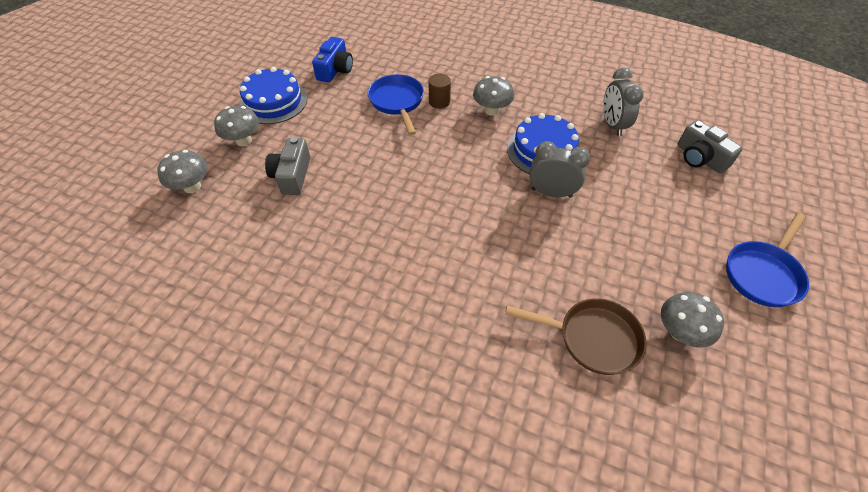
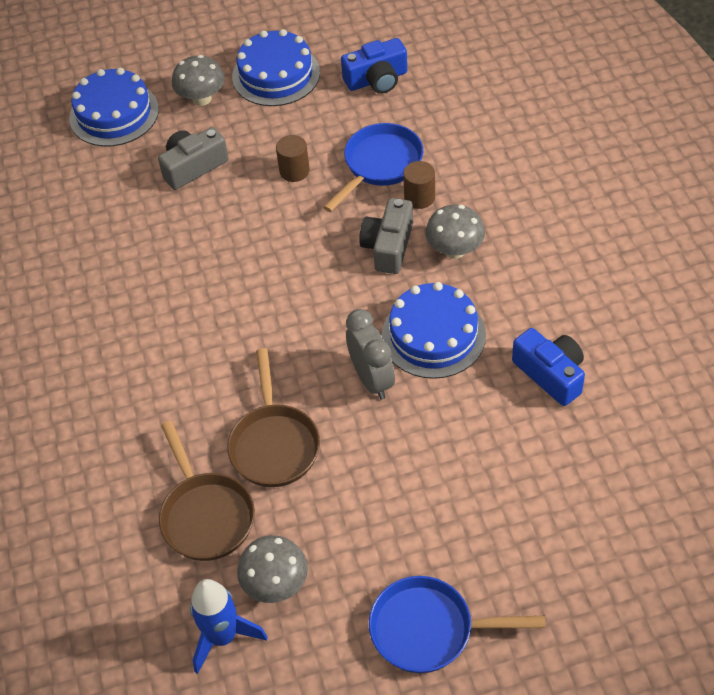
camera: 55 degrees right, 0 degrees up
grey mushroom [157,150,208,193] -> blue cake [69,68,159,147]
grey clock [603,68,644,137] -> blue camera [512,328,585,406]
grey camera [677,120,743,173] -> grey camera moved to [359,198,413,274]
none -> blue rocket [190,579,267,674]
none -> brown pan [227,348,320,487]
none -> brown cylinder [276,135,310,182]

